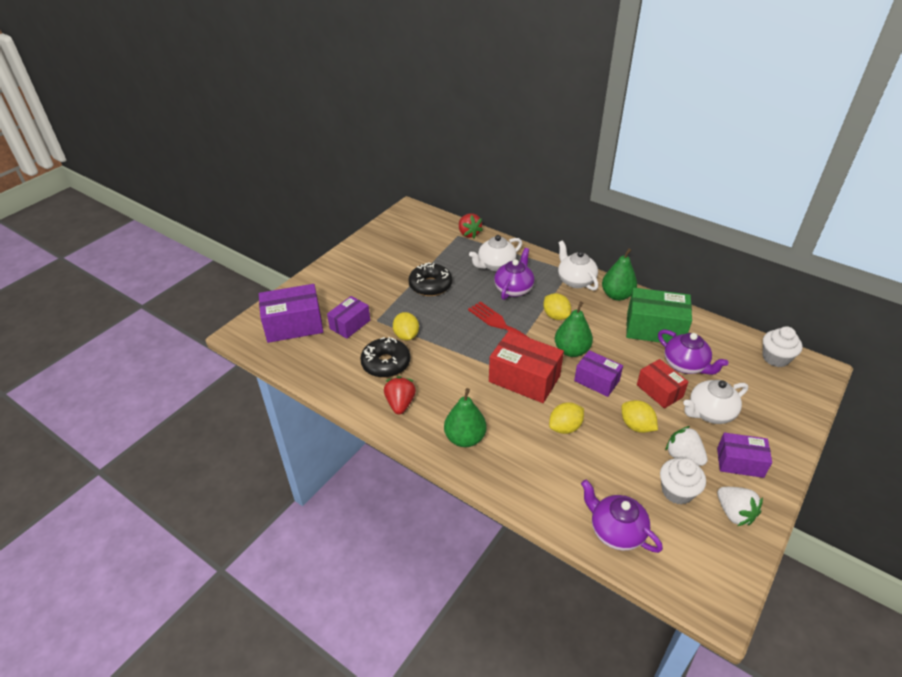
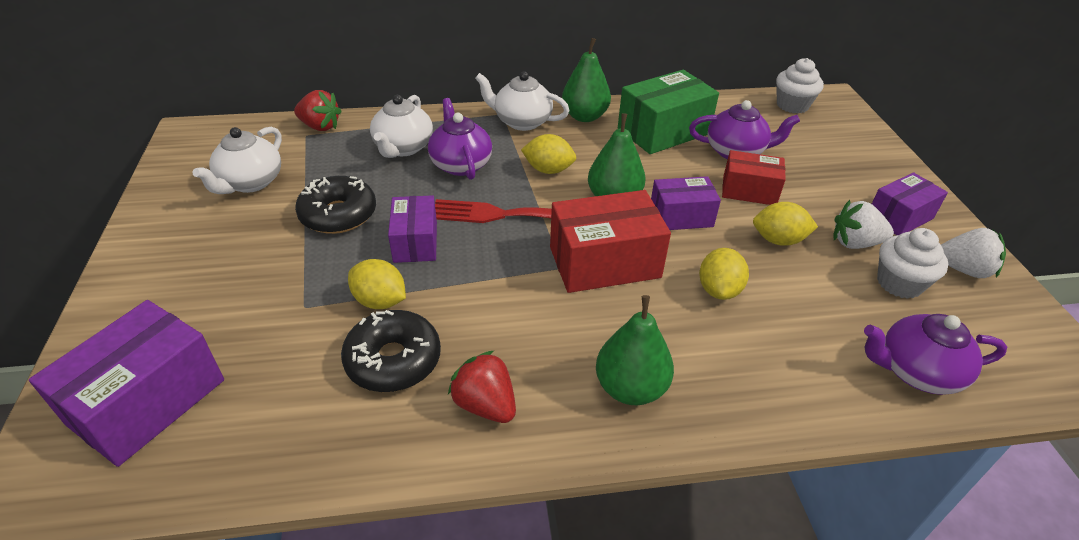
camera: 45 degrees left, 0 degrees up
purple box [327,296,370,339] -> purple box moved to [388,195,437,263]
white teapot [683,380,748,424] -> white teapot moved to [192,127,282,194]

